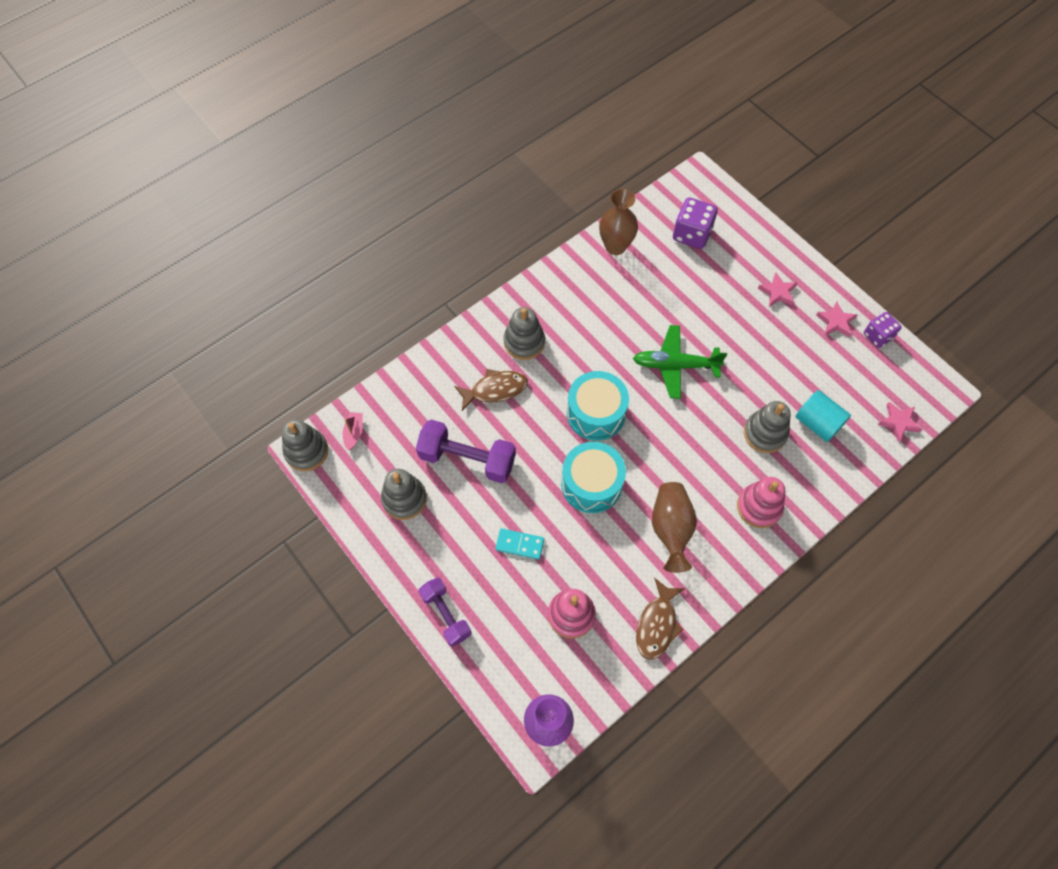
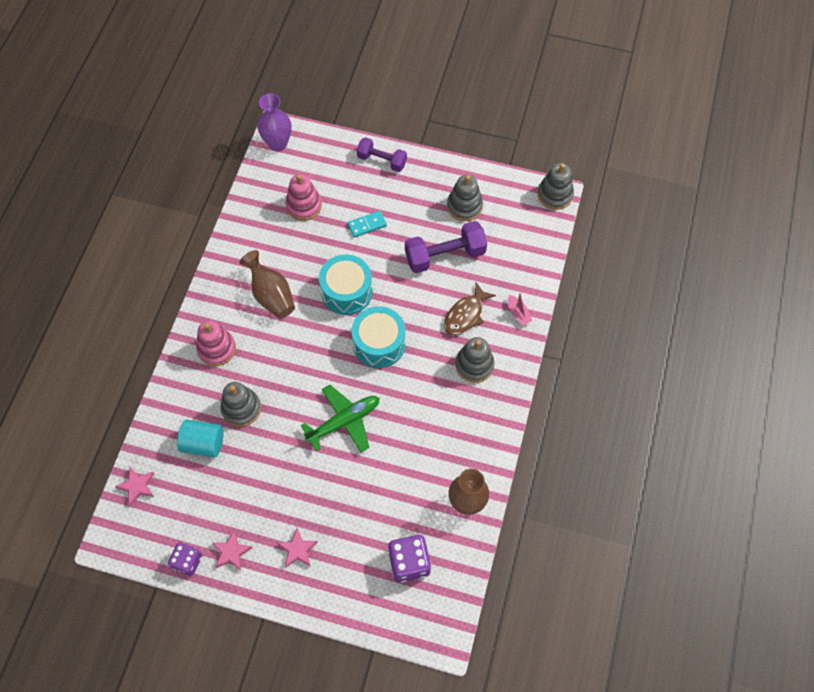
camera: 145 degrees right, 0 degrees up
pink boat [343,412,363,450] -> pink boat moved to [508,293,532,325]
brown fish [636,578,685,660] -> none

